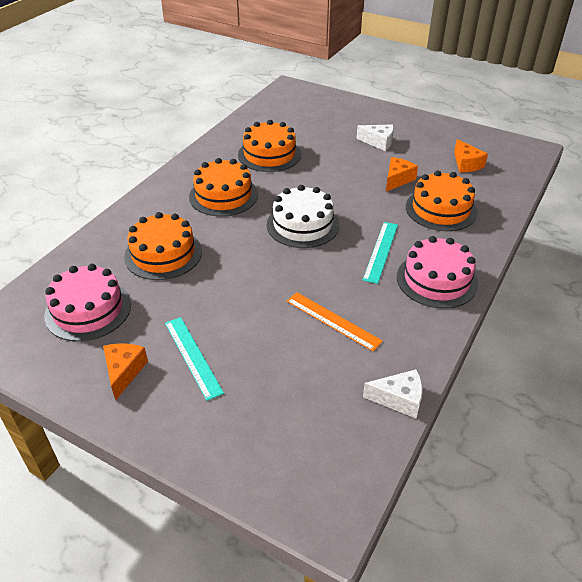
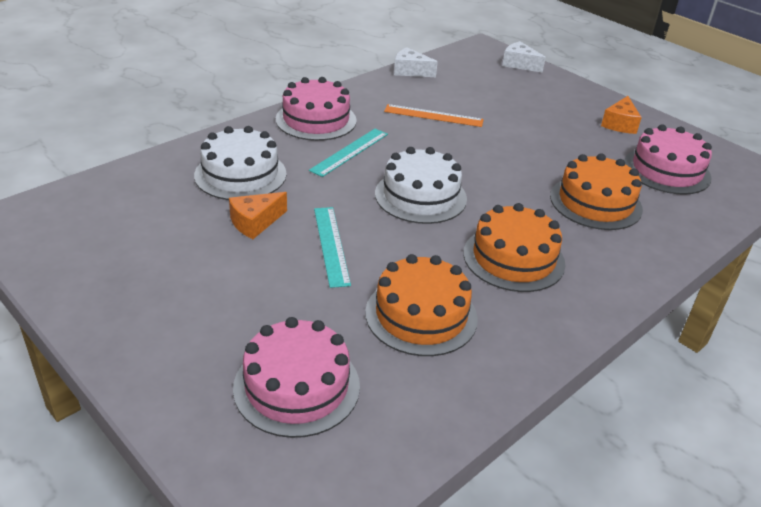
camera: 165 degrees left, 5 degrees down
turquoise ruler [165,317,224,401] -> turquoise ruler moved to [314,207,351,288]
orange ruler [287,292,383,351] -> orange ruler turned 45 degrees counterclockwise [384,104,484,127]
white cheese [356,124,394,151] -> white cheese moved to [502,41,546,73]
orange cake [406,171,478,231] -> white cake [194,126,286,200]
orange cheese [454,139,488,173] -> none
none -> pink cake [233,317,360,438]

